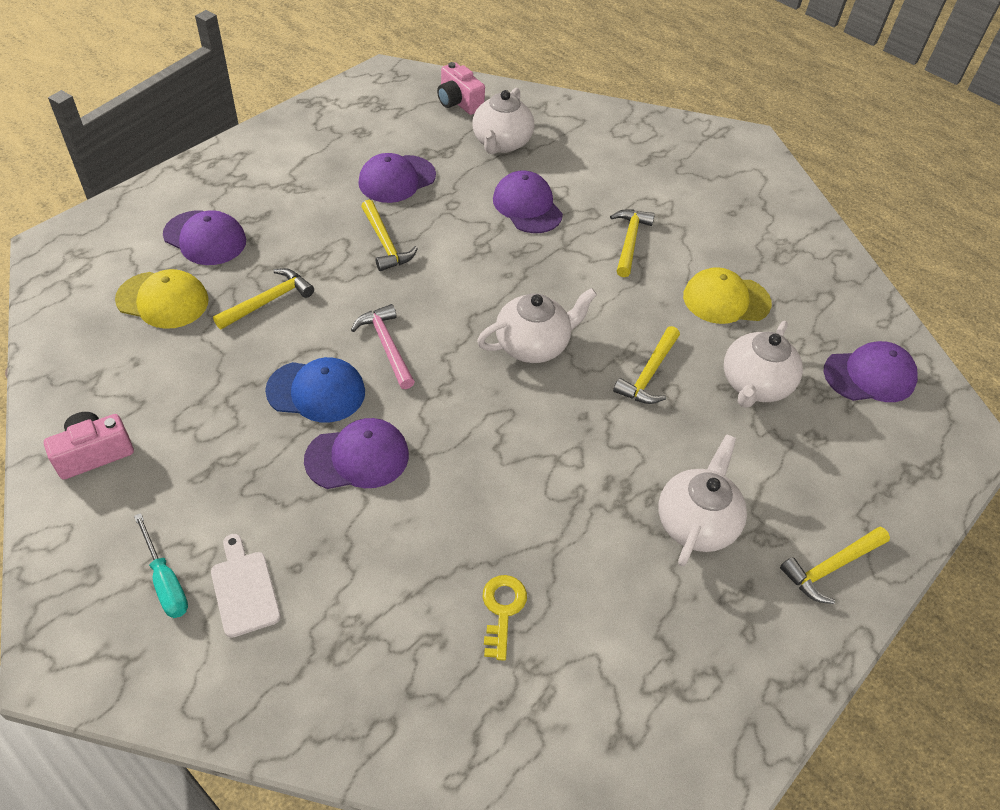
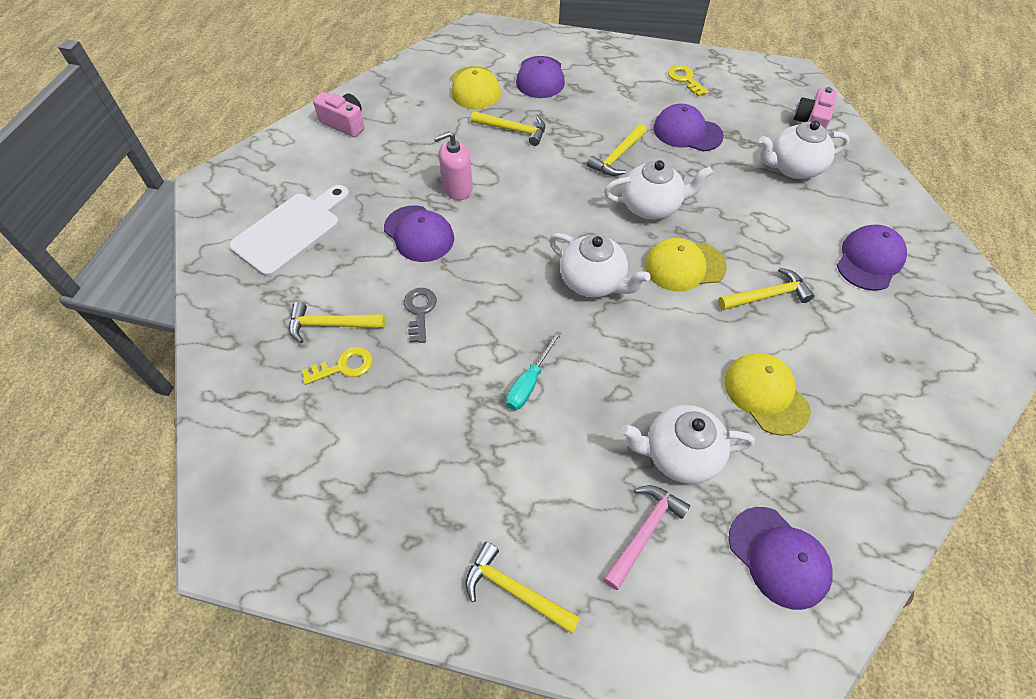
camera: 65 degrees right, 5 degrees up
turquoise screwdriver [134,513,188,618] -> turquoise screwdriver moved to [506,331,562,410]
white cutting board [211,534,281,638] -> white cutting board [229,185,349,277], size x1.72
blue cap [265,357,365,423] -> pink soap dispenser [434,131,473,200]
pink hammer [351,304,415,389] -> pink hammer moved to [604,485,690,590]
purple cap [493,171,563,233] -> purple cap moved to [837,225,907,291]
yellow hammer [613,326,680,404] -> yellow hammer moved to [289,302,385,343]
white teapot [658,434,747,566] -> white teapot moved to [604,160,713,219]
none -> grey key [404,288,437,343]
none -> yellow cap [645,238,727,292]
none -> yellow key [668,65,709,97]

